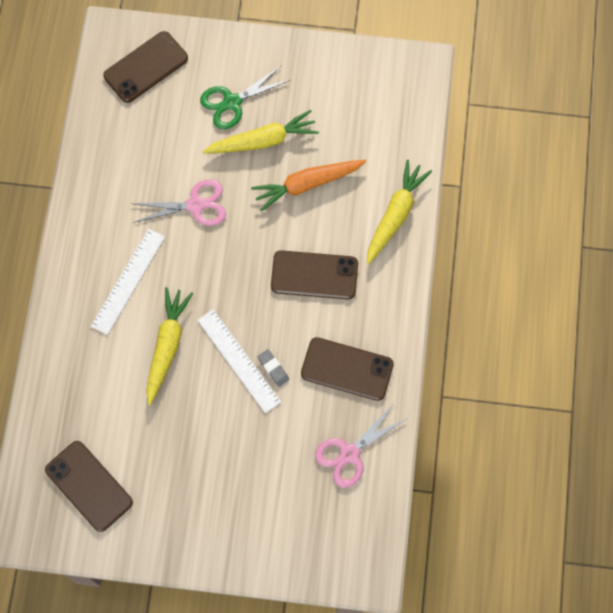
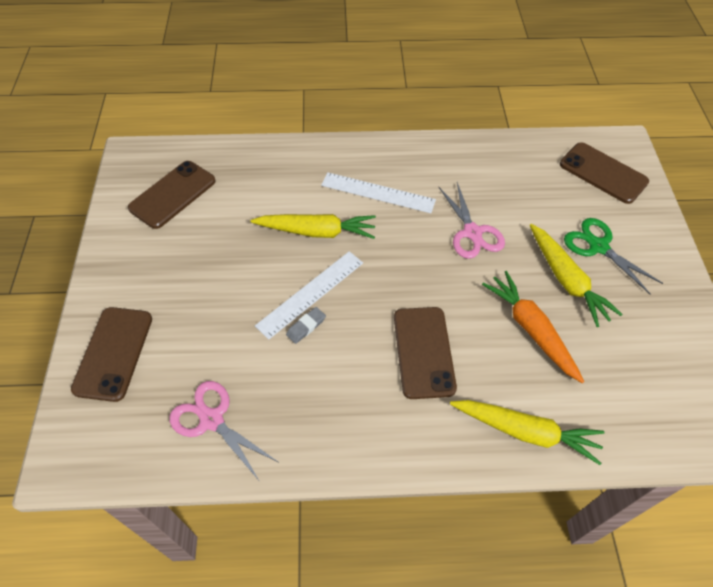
camera: 80 degrees right, 15 degrees down
brown phone [301,337,394,401] -> brown phone moved to [71,307,152,402]

